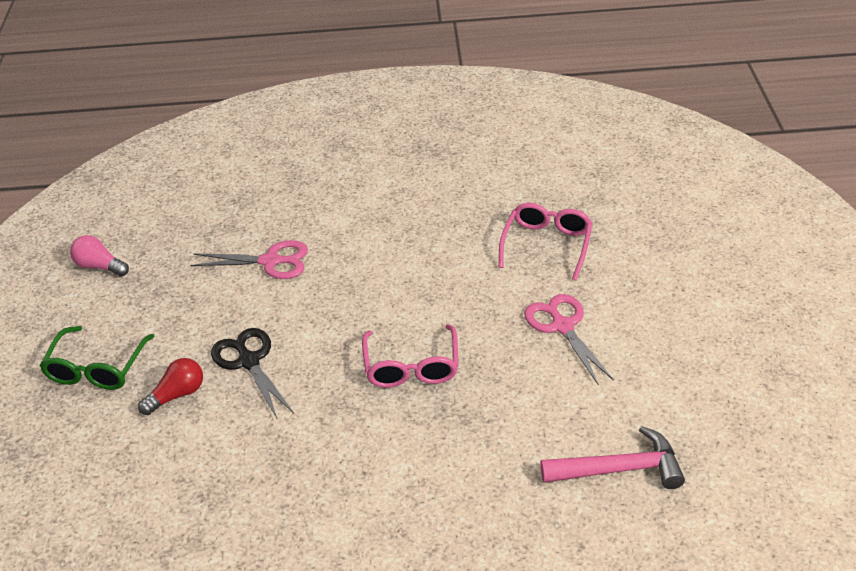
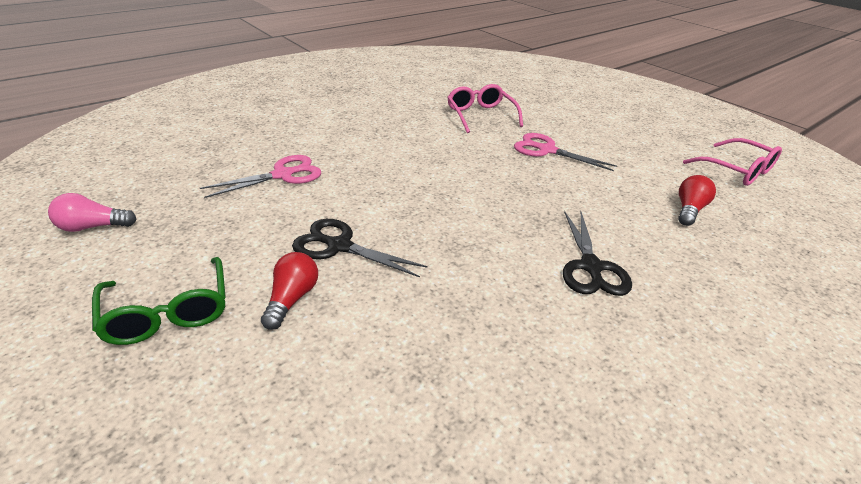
camera: 40 degrees left, 5 degrees down
pink glasses [362,324,458,388] -> pink glasses moved to [683,138,782,186]
pink hammer [540,426,685,489] -> red light bulb [678,175,716,226]
none -> black scissors [563,211,632,296]

